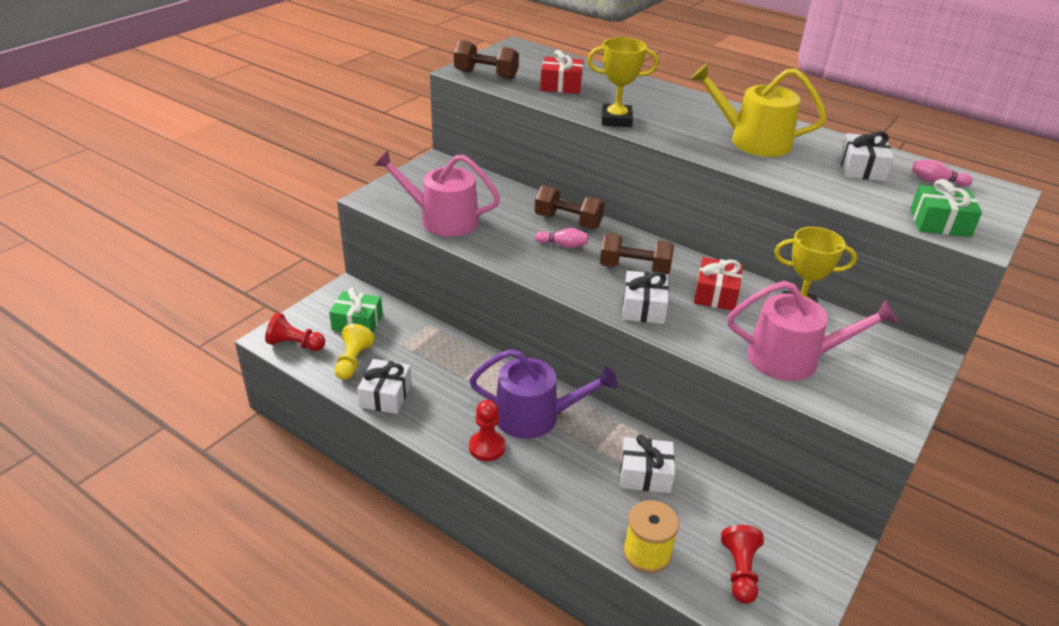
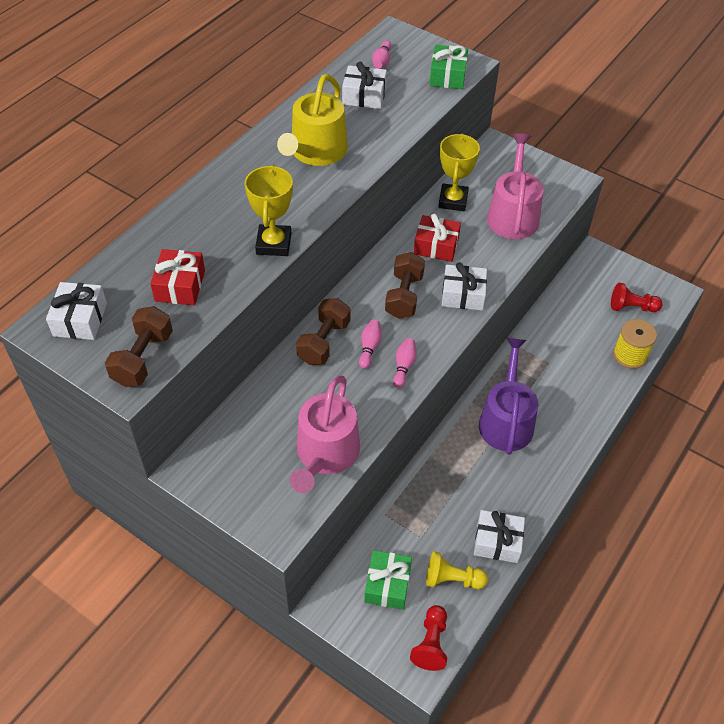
camera: 90 degrees left, 15 degrees up
red pawn [469,400,506,461] -> none
white gift [620,434,675,493] -> white gift moved to [46,282,107,340]
none -> pink bowling pin [393,338,417,388]

